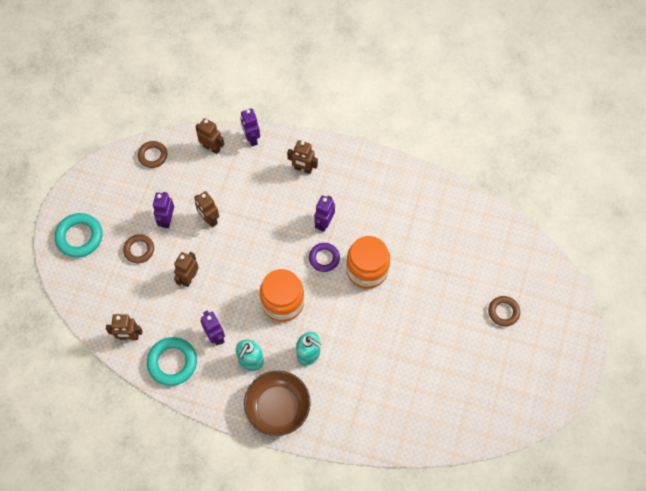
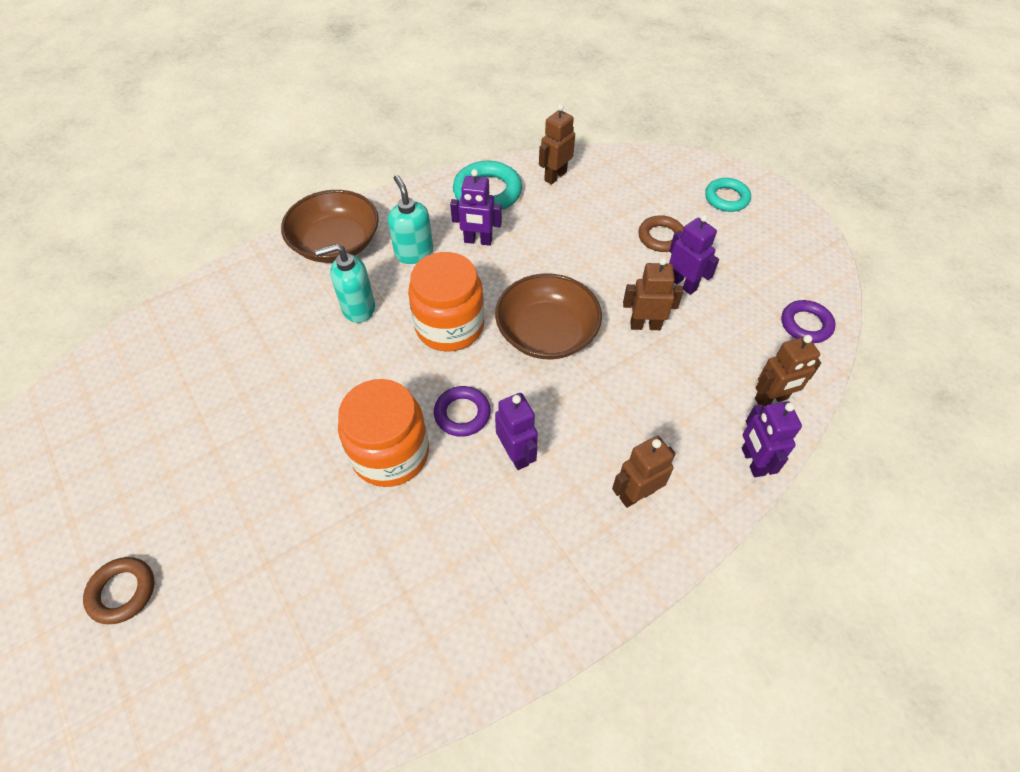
camera: 130 degrees right, 10 degrees down
turquoise ring [55,213,102,258] -> turquoise ring [705,178,751,212], size x0.65
brown ring [138,141,168,168] -> purple ring [781,300,836,343]
brown robot [174,252,199,287] -> none
purple robot [240,108,260,146] -> purple robot turned 120 degrees counterclockwise [742,401,802,477]
none -> brown bowl [495,273,602,359]

